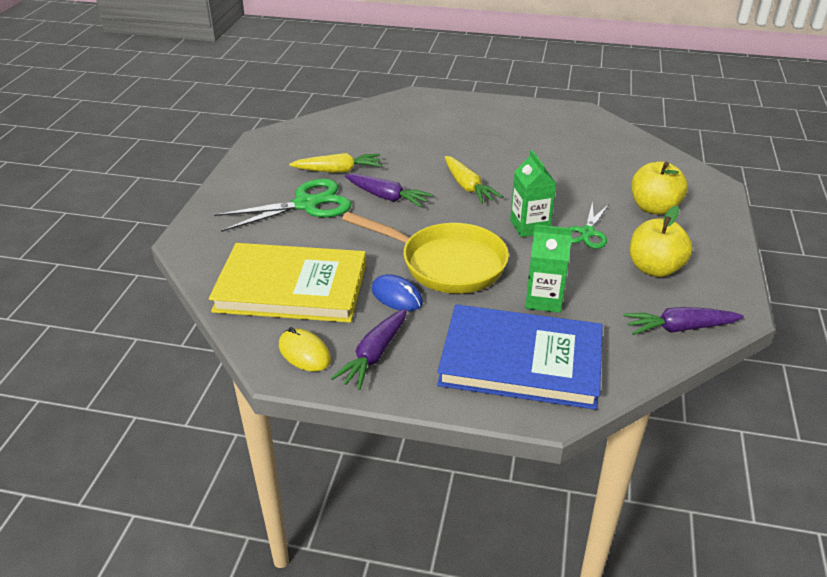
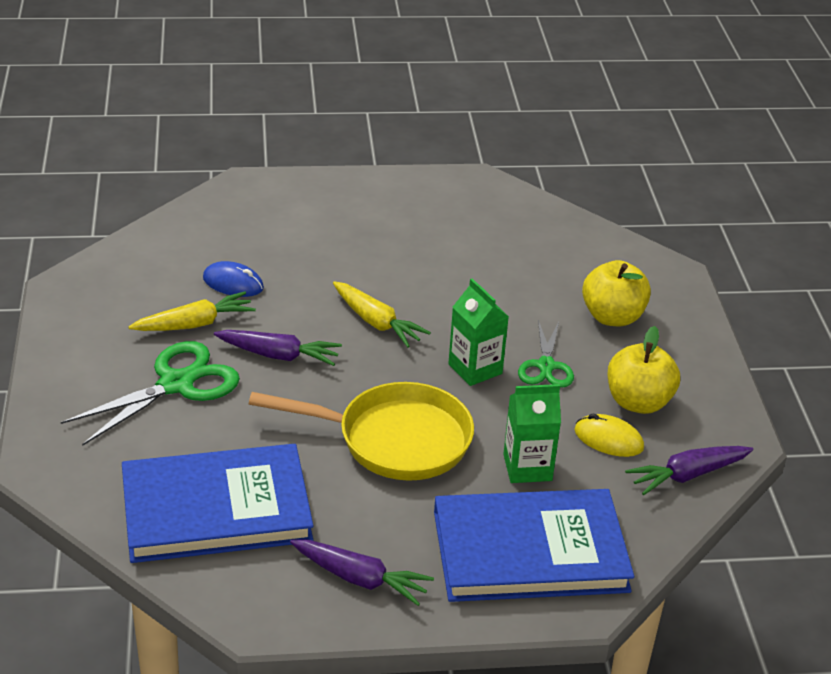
camera: 20 degrees left, 0 degrees up
yellow book [209,243,366,323] -> blue book [122,444,314,563]
yellow mouse [279,327,331,372] -> yellow mouse moved to [574,414,644,457]
purple carrot [331,308,407,390] -> purple carrot turned 75 degrees counterclockwise [290,539,434,606]
blue mouse [371,274,423,311] -> blue mouse moved to [203,261,264,297]

